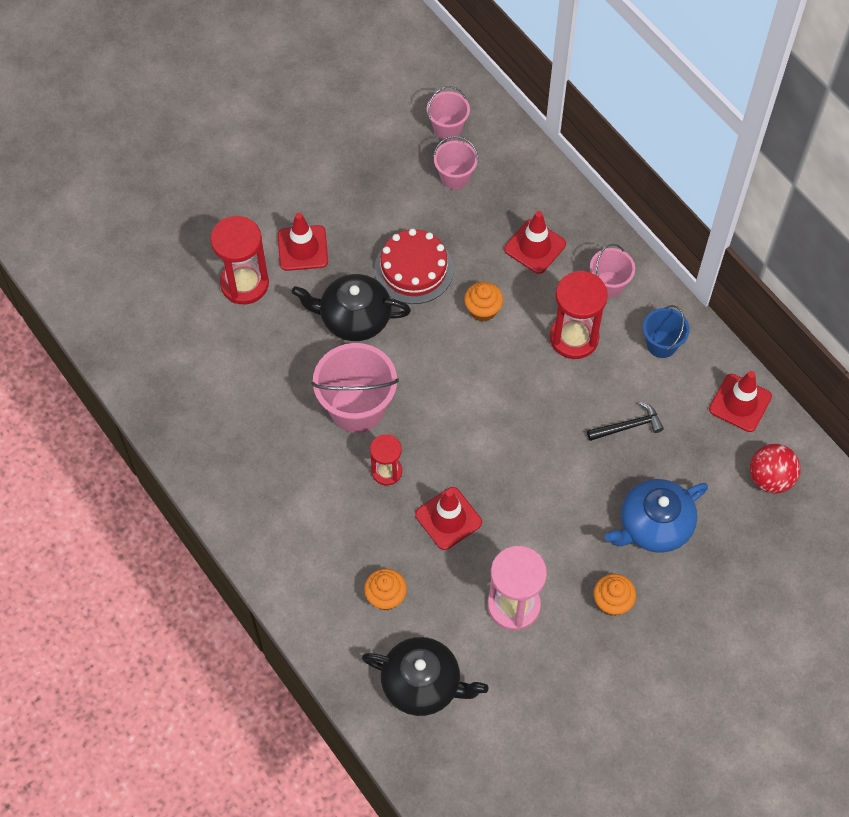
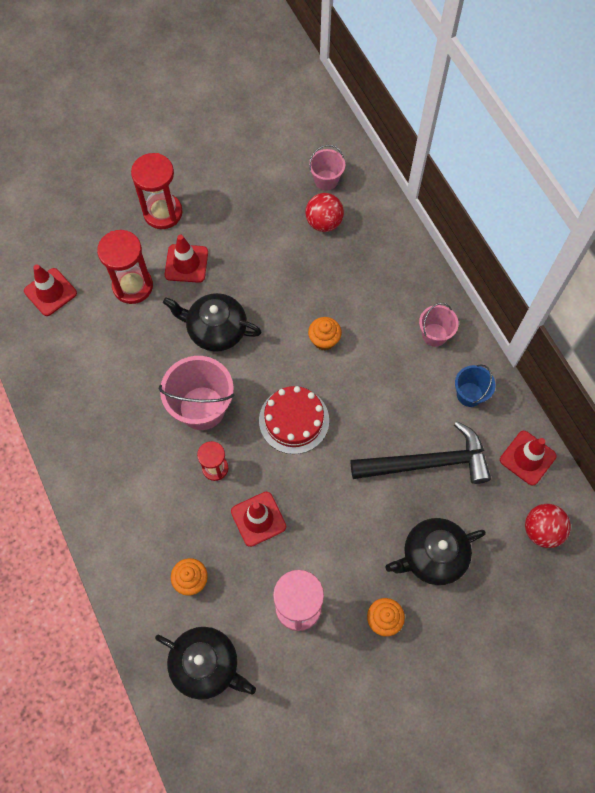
camera: 10 degrees right, 5 degrees up
red cake [374,229,454,304] -> red cake moved to [259,386,329,454]
pink bucket [433,136,478,190] -> red ball [305,193,344,232]
red traffic cone [504,211,566,274] -> red traffic cone moved to [24,264,77,316]
red hourglass [550,270,608,359] -> red hourglass moved to [131,153,182,229]
black hammer [587,402,664,441] -> black hammer [351,421,491,484], size x2.10
blue teapot [605,479,708,553] -> black teapot [385,518,486,585]

